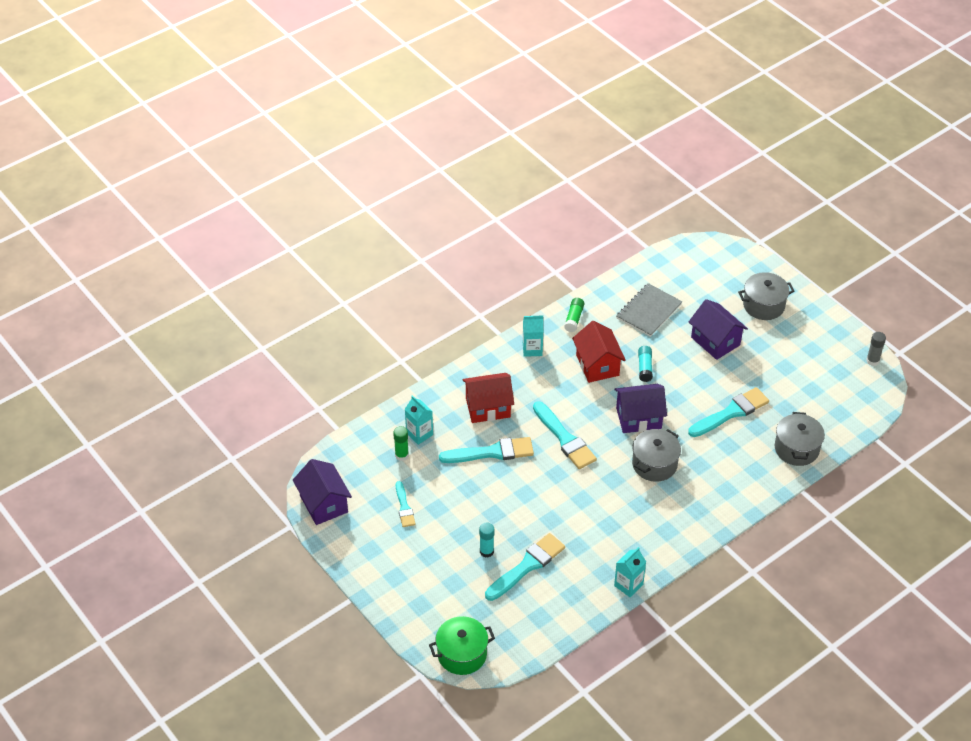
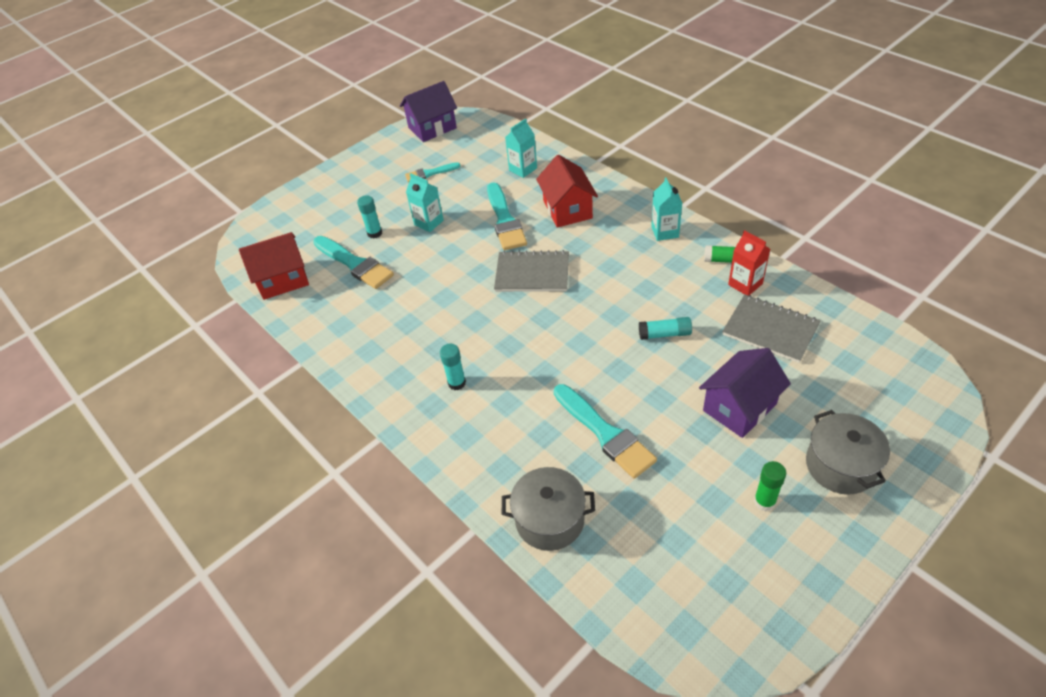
camera: 90 degrees right, 0 degrees up
green glue stick [393,426,409,461] -> green glue stick moved to [754,461,786,512]
green pot [429,616,495,675] -> none
turquoise brush [533,401,597,469] -> grey notebook [494,250,569,292]
red house [572,321,626,383] -> red house moved to [239,232,309,300]
purple house [614,384,667,433] -> none
turquoise carton [614,547,646,597] -> turquoise carton moved to [406,173,444,232]
grey pot [632,429,681,482] -> none
grey glue stick [866,332,886,366] -> none
none -> turquoise glue stick [440,344,466,390]
none -> red carton [728,230,770,296]

